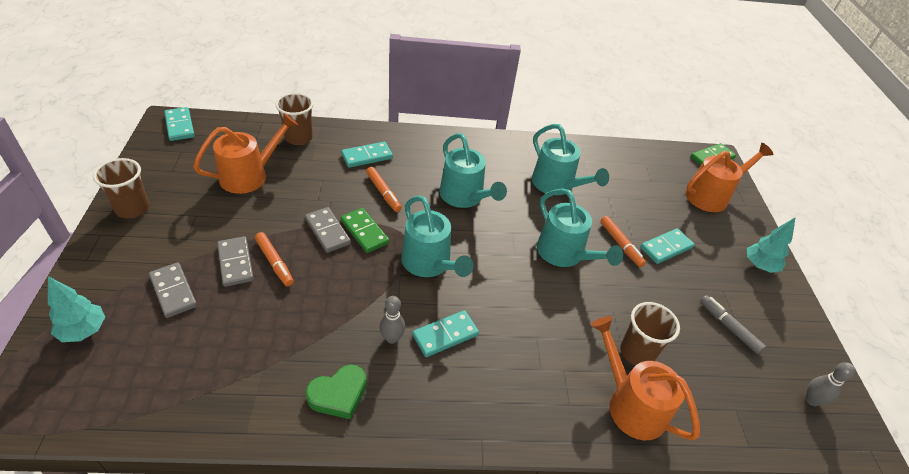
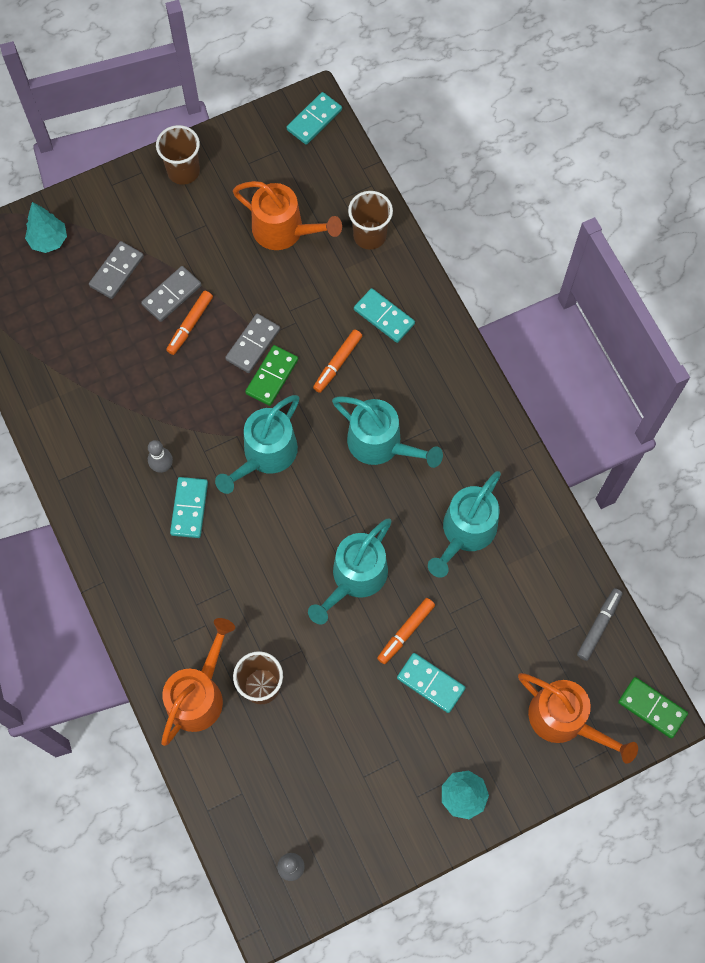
camera: 70 degrees right, 25 degrees up
green heart [306,364,367,419] -> none
turquoise domino [412,310,479,357] -> turquoise domino turned 60 degrees clockwise [170,477,208,538]
turquoise watering can [440,133,507,208] -> turquoise watering can turned 90 degrees counterclockwise [332,396,443,468]
grey marker [700,295,766,354] -> grey marker moved to [577,588,623,661]

